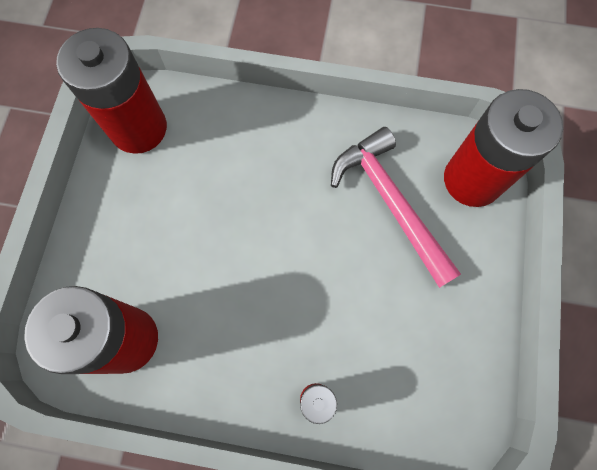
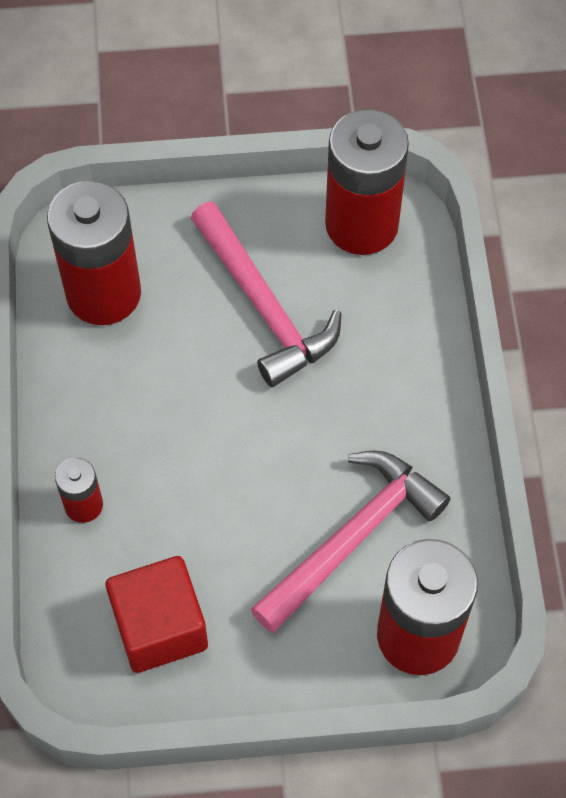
camera: 75 degrees right, 10 degrees down
none -> red cube [106,556,208,673]
none -> pink hammer [191,202,342,387]

